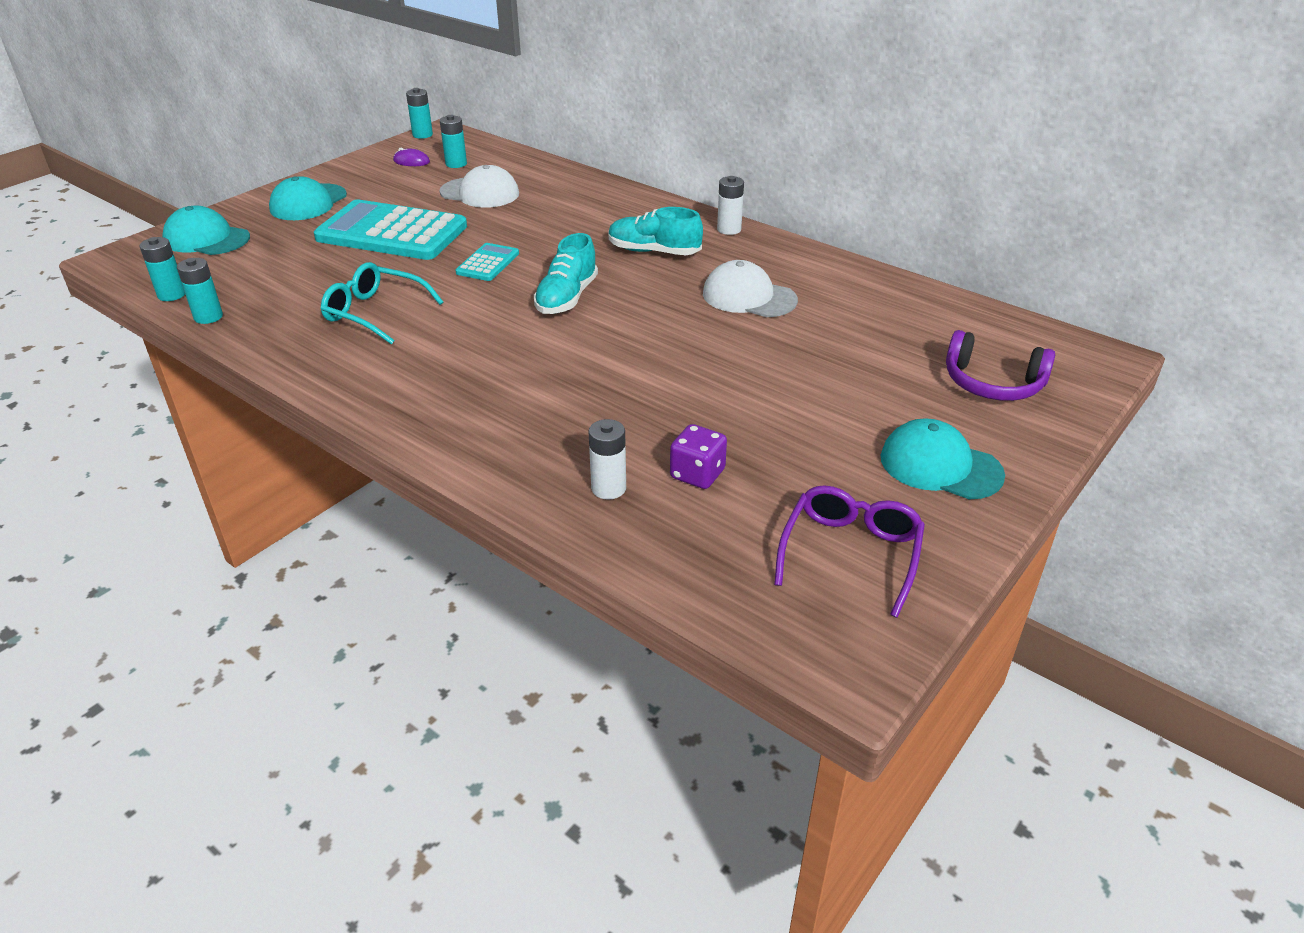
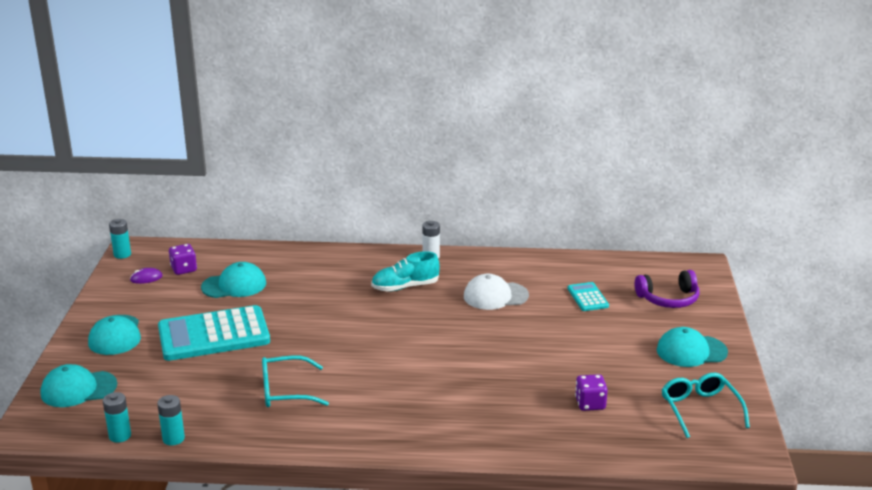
camera: 35 degrees left, 10 degrees down
turquoise battery [440,115,467,168] -> purple dice [169,244,197,275]
white cap [440,165,519,208] -> turquoise cap [201,262,266,298]
turquoise calculator [456,243,519,281] -> turquoise calculator moved to [567,282,609,311]
turquoise shoe [534,233,598,314] -> none
white battery [588,419,626,499] -> none
purple glasses [774,485,925,618] -> turquoise glasses [661,373,750,438]

